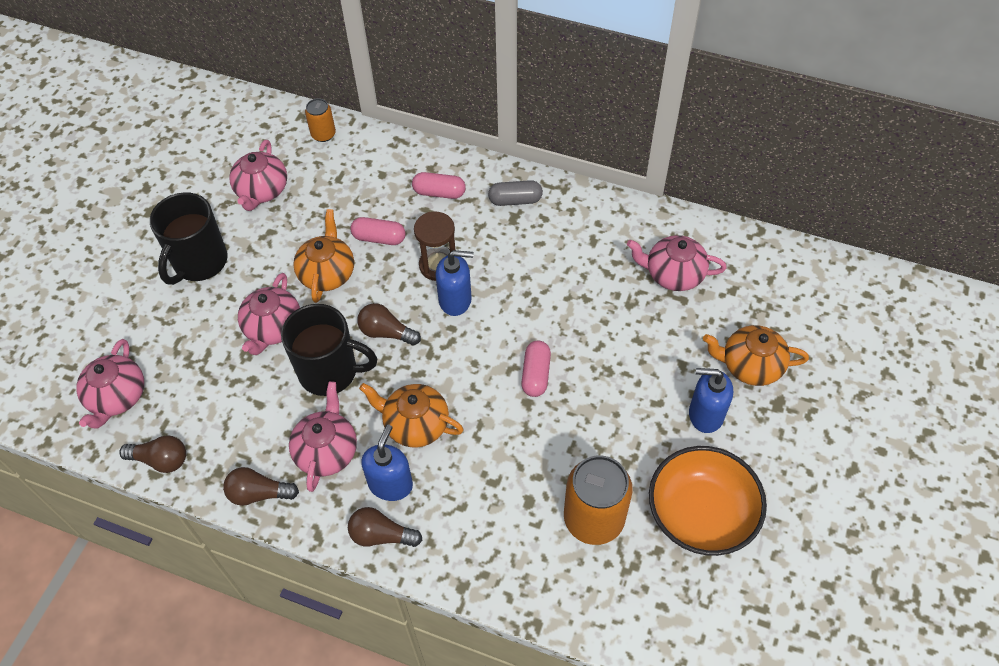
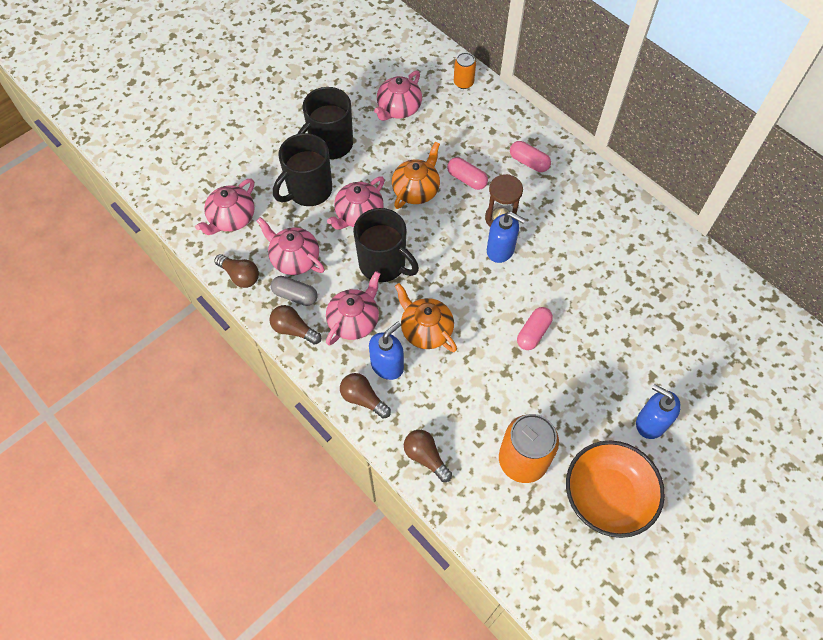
camera: 25 degrees right, 5 degrees up
brown light bulb [357,303,421,345] -> brown light bulb moved to [404,430,452,482]
grey capsule [488,180,543,206] -> grey capsule moved to [271,276,317,306]
pink teapot [627,235,727,291] -> pink teapot moved to [256,217,325,275]
orange teapot [703,325,809,386] -> none
none -> black mug [273,133,332,206]

